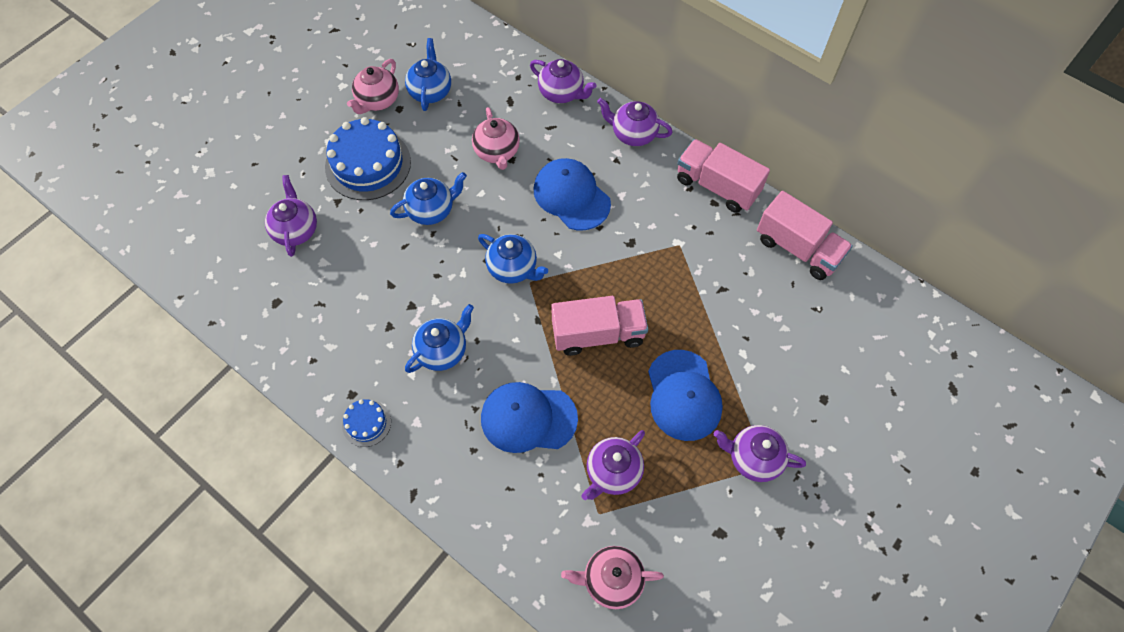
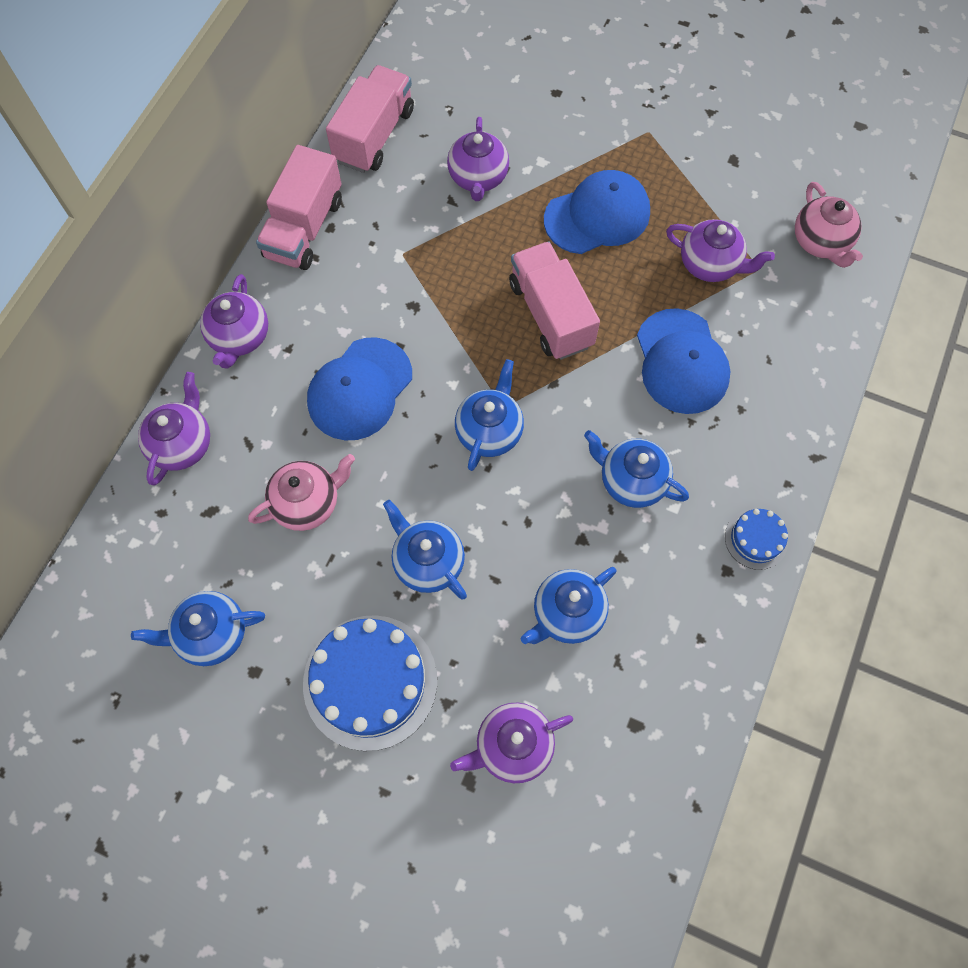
camera: 105 degrees left, 5 degrees up
pink teapot [347,59,399,114] -> none
purple teapot [714,425,806,482] -> purple teapot moved to [447,117,509,201]
none -> blue teapot [521,567,617,644]

